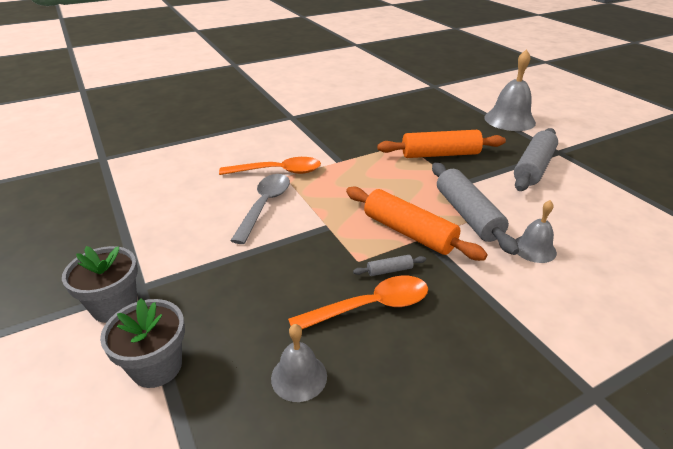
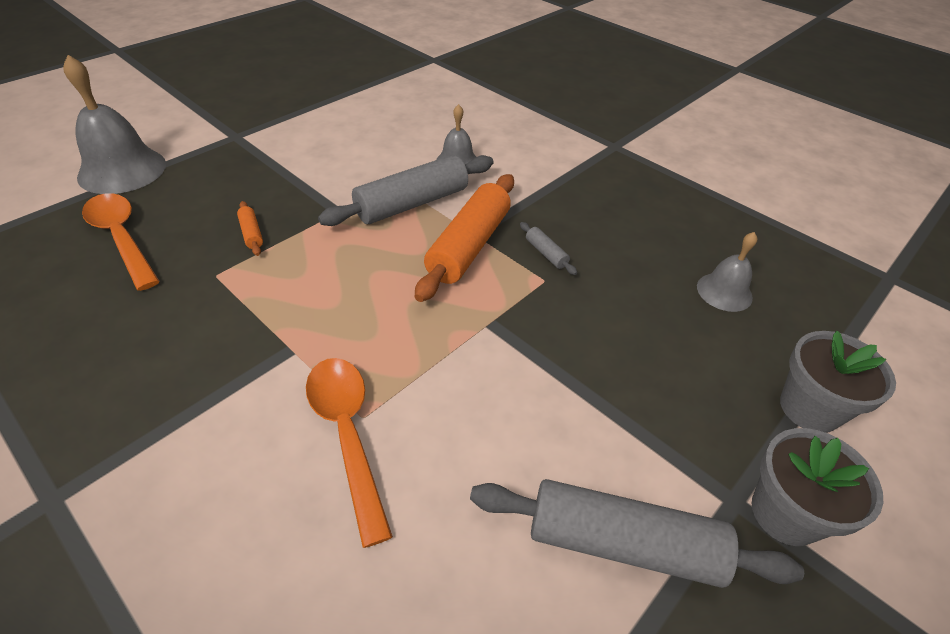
camera: 110 degrees left, 10 degrees up
grey spoon [230,174,290,244] -> none
orange spoon [288,276,428,329] -> orange spoon moved to [82,193,160,291]
orange rolling pin [377,130,506,158] -> orange rolling pin [237,201,263,256], size x0.42
grey rolling pin [514,128,558,191] -> grey rolling pin moved to [470,479,804,588]

